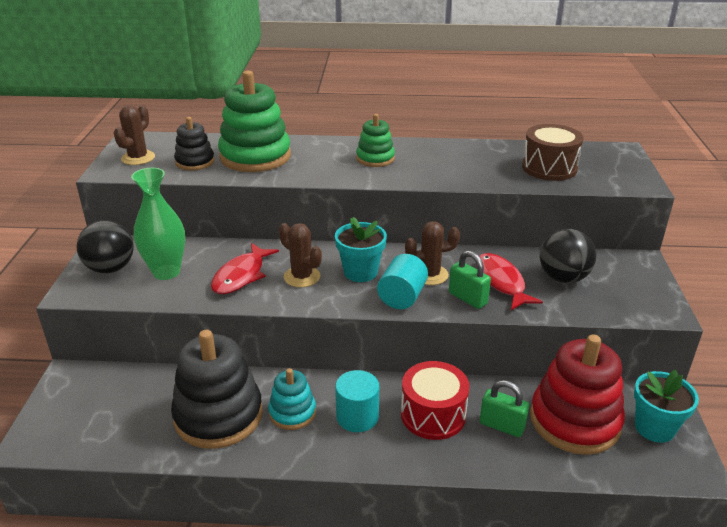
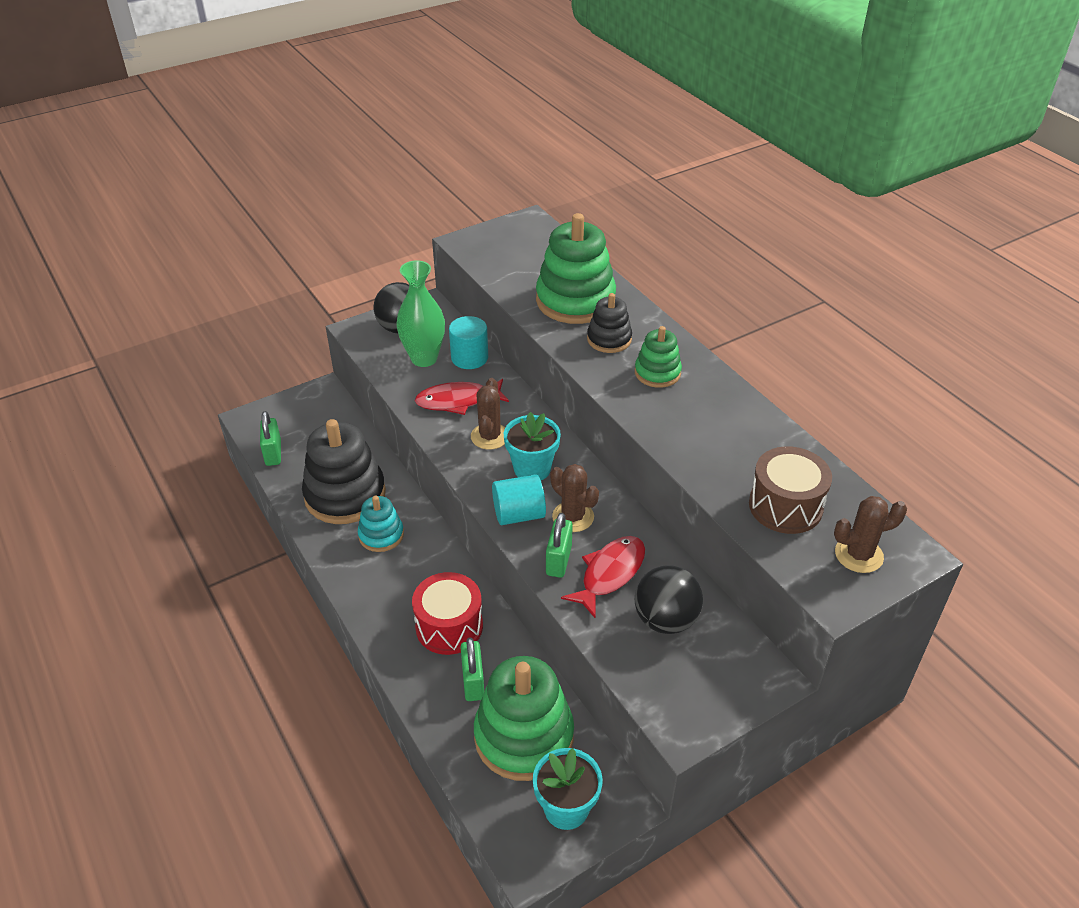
camera: 55 degrees right, 10 degrees up
brown cactus [114,105,155,165] -> brown cactus moved to [834,496,907,573]
black stacking toy [174,117,215,170] -> black stacking toy moved to [587,293,632,353]
turquoise cylinder [335,370,379,432] -> turquoise cylinder moved to [449,316,488,369]
red stacking toy [530,335,625,455] -> green stacking toy [474,656,574,781]
none -> green padlock [260,411,281,466]

